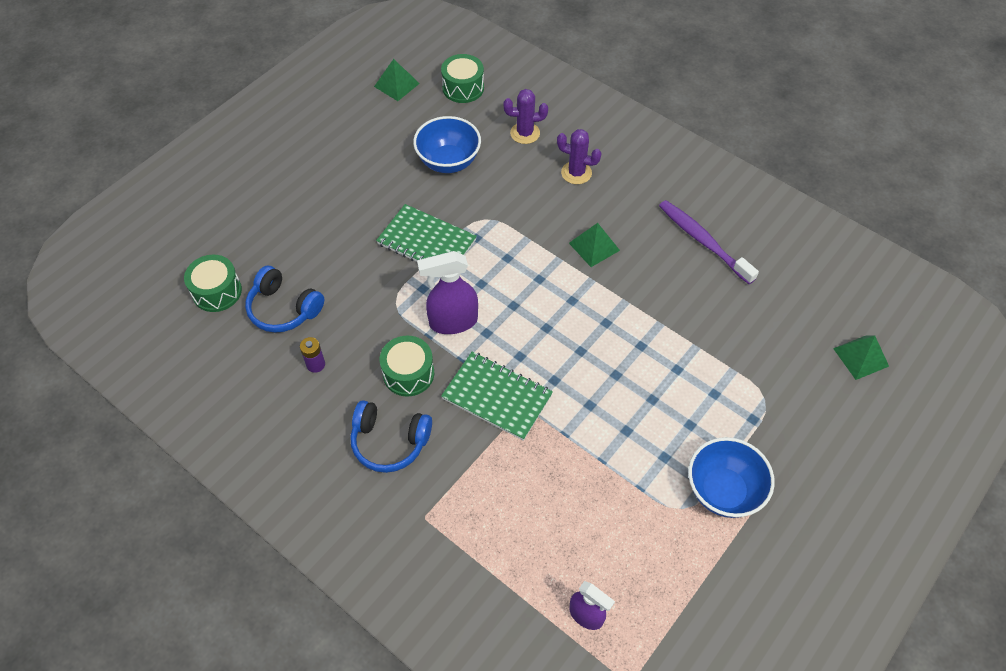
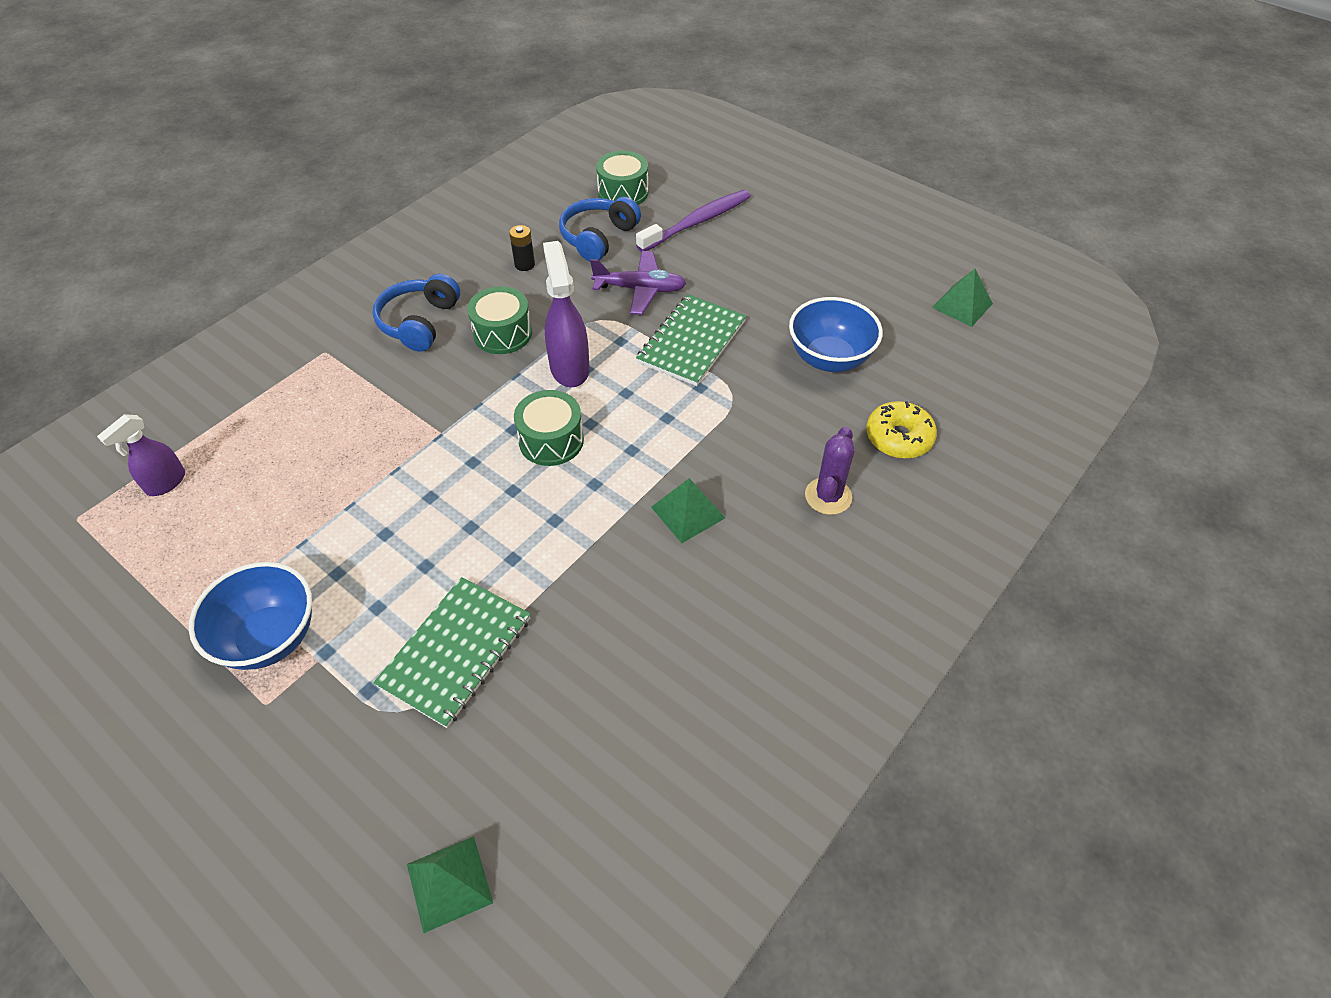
camera: 90 degrees right, 5 degrees down
purple battery [300,337,325,373] -> black battery [509,225,535,271]
green drum [441,54,484,103] -> green drum moved to [514,390,584,466]
green notebook [441,351,553,441] -> green notebook moved to [373,577,531,728]
purple cactus [503,89,548,144] -> yellow donut [866,401,937,459]
purple toothbrush [659,200,759,284] -> purple toothbrush moved to [636,190,751,252]
none -> purple plane [590,251,686,315]

